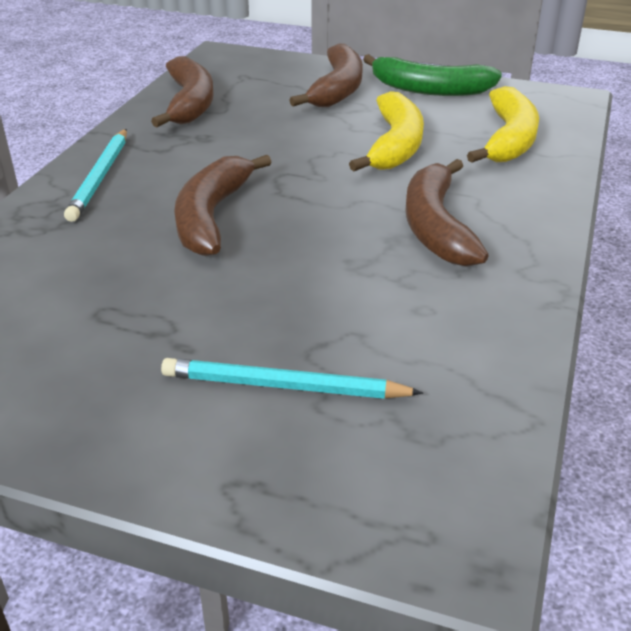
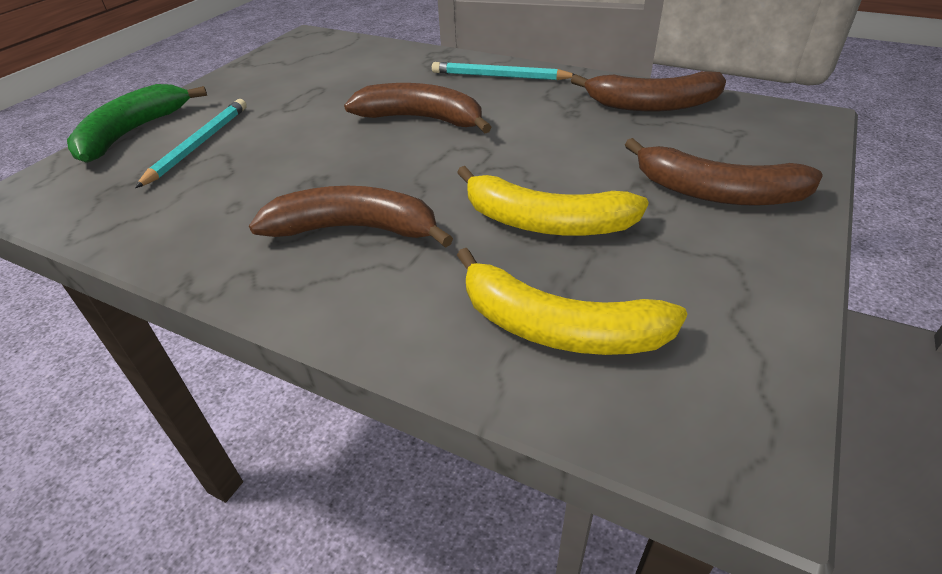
camera: 100 degrees right, 5 degrees up
green banana [363,54,502,96] -> green banana moved to [67,84,207,163]

